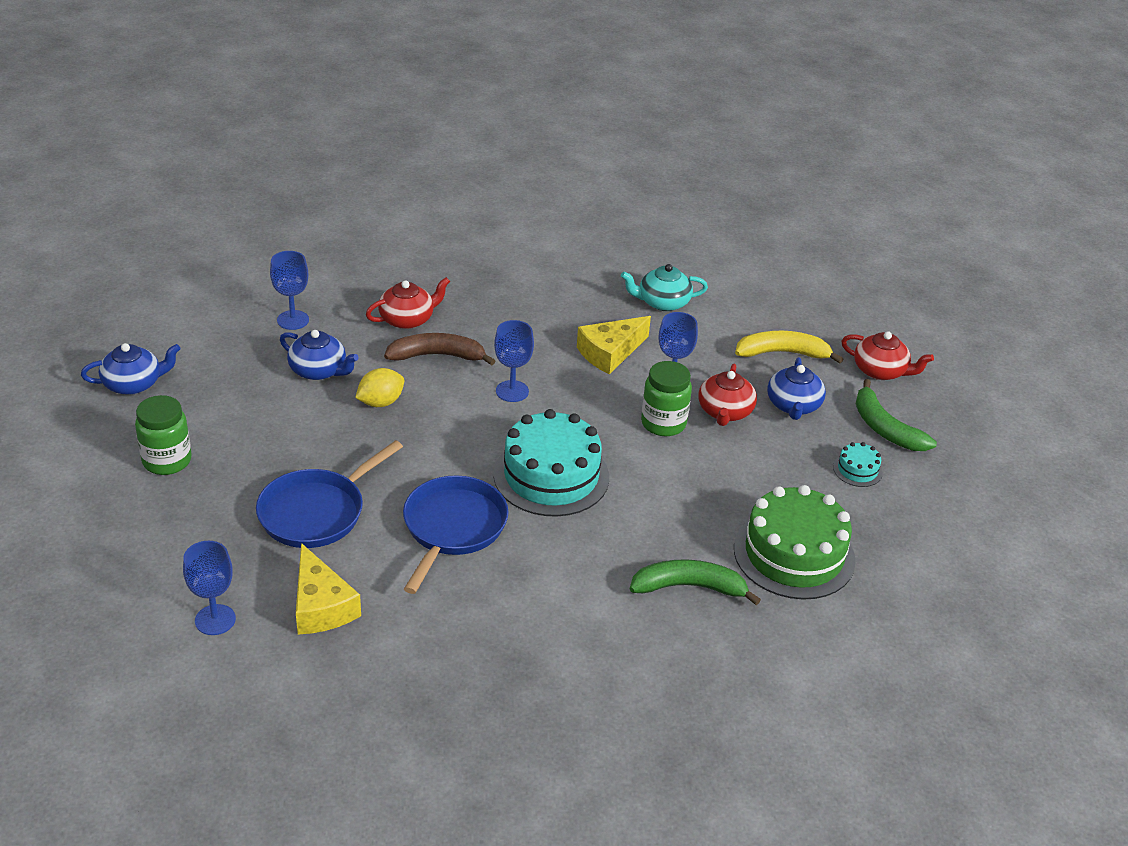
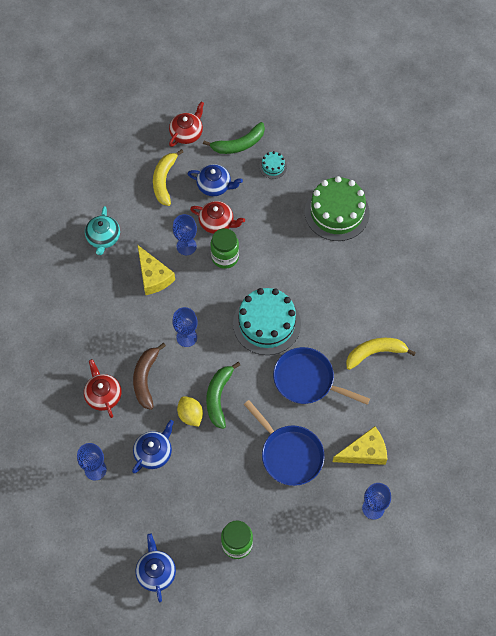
camera: 80 degrees left, 25 degrees up
green banana [630,559,761,605] -> green banana moved to [206,362,240,429]
none -> yellow banana [346,338,416,370]

